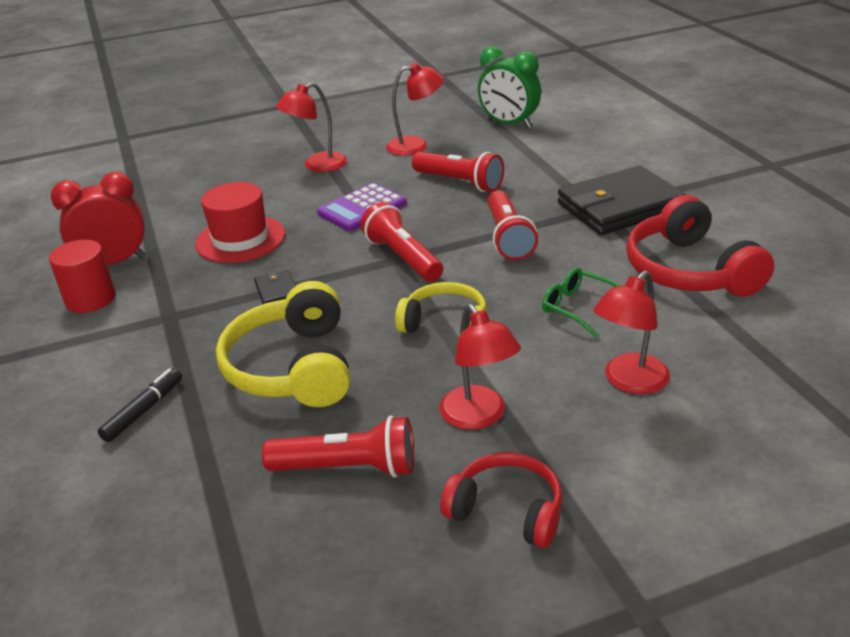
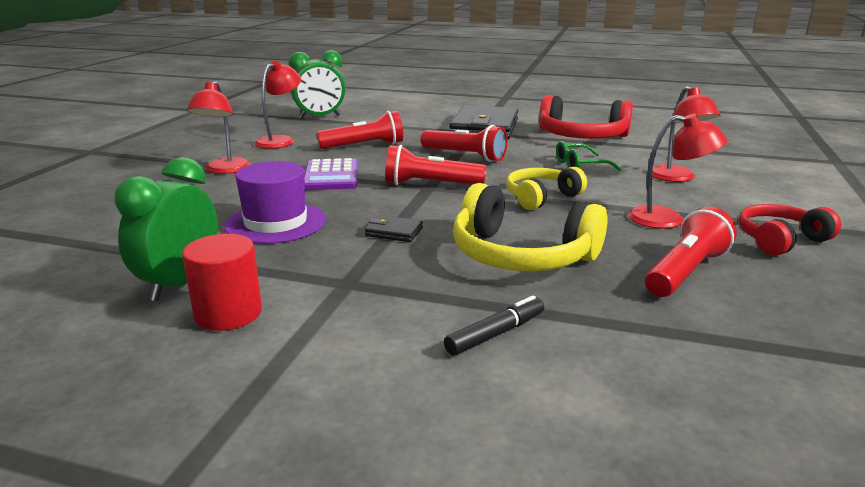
camera: 55 degrees left, 10 degrees down
red clock [50,172,146,265] -> green clock [115,157,218,301]
black marker [98,368,182,442] -> black marker turned 75 degrees clockwise [444,295,544,356]
red hat [195,182,285,263] -> purple hat [224,161,326,244]

